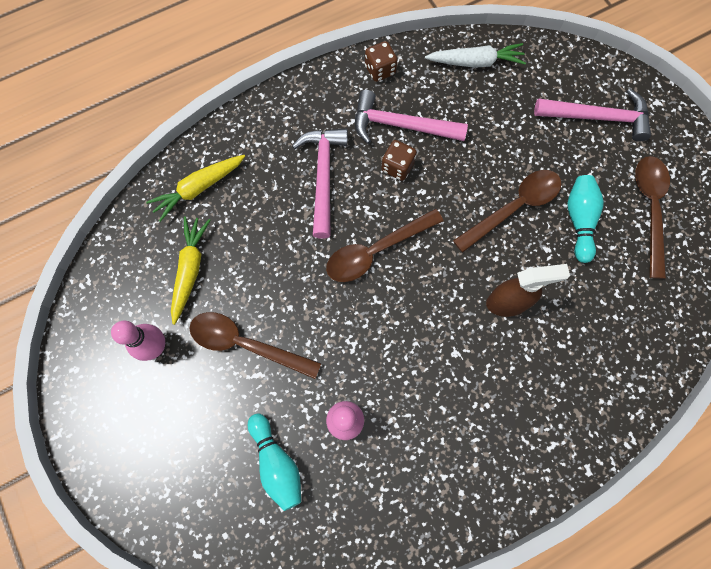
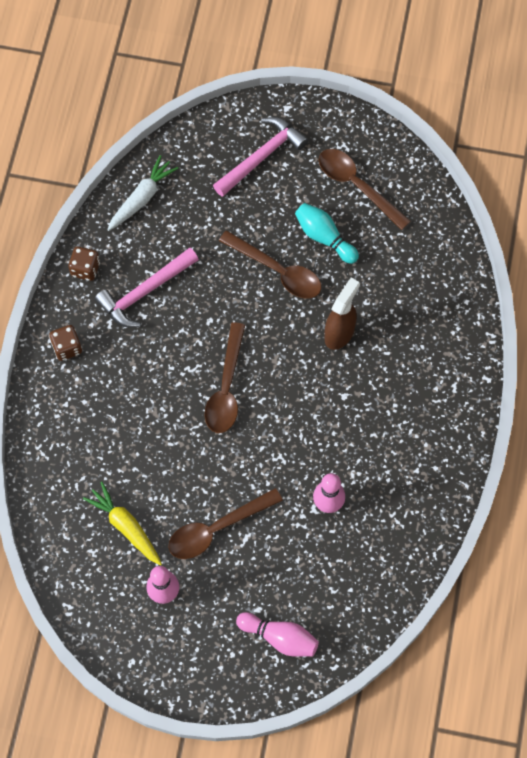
camera: 50 degrees left, 5 degrees down
yellow carrot [146,155,245,222] -> none
turquoise bowling pin [248,413,301,511] -> none
pink hammer [292,129,348,239] -> none
brown dice [381,140,417,181] -> brown dice moved to [49,325,82,361]
brown spoon [453,170,561,253] -> brown spoon turned 120 degrees clockwise [219,230,321,299]
none -> pink bowling pin [236,612,319,657]

